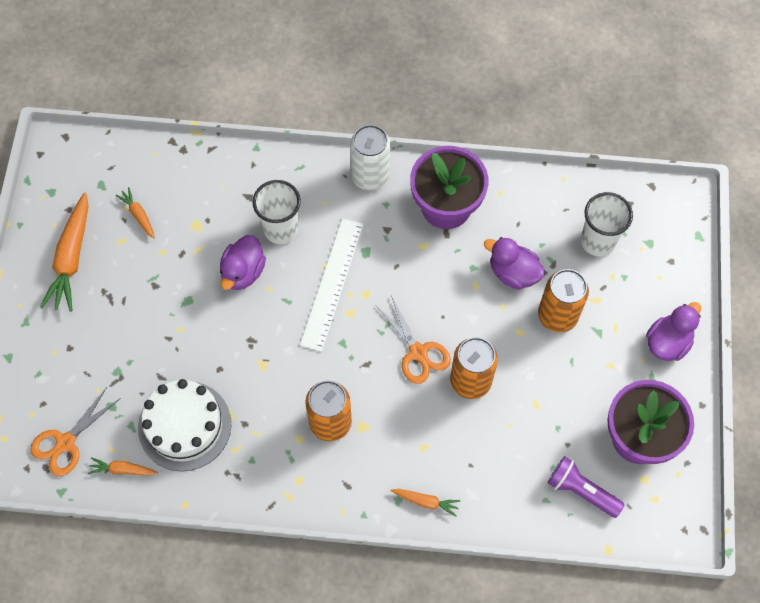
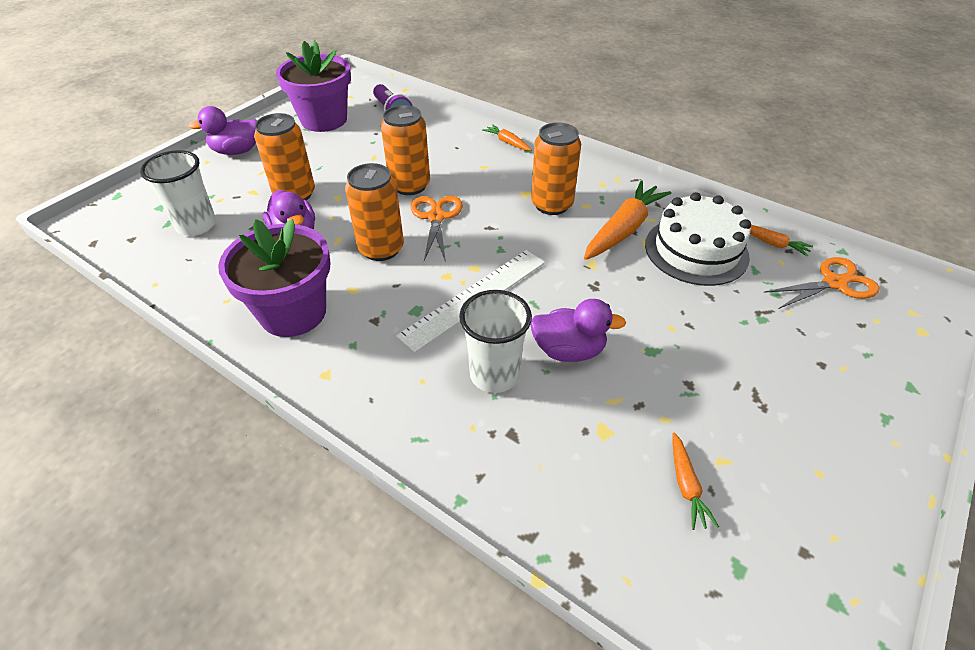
camera: 150 degrees left, 20 degrees down
orange carrot [40,193,89,312] -> orange carrot moved to [584,180,671,260]
purple duck [220,235,266,290] -> purple duck turned 45 degrees clockwise [530,299,626,362]
white can [350,125,391,191] -> none
none -> orange can [345,163,404,261]

